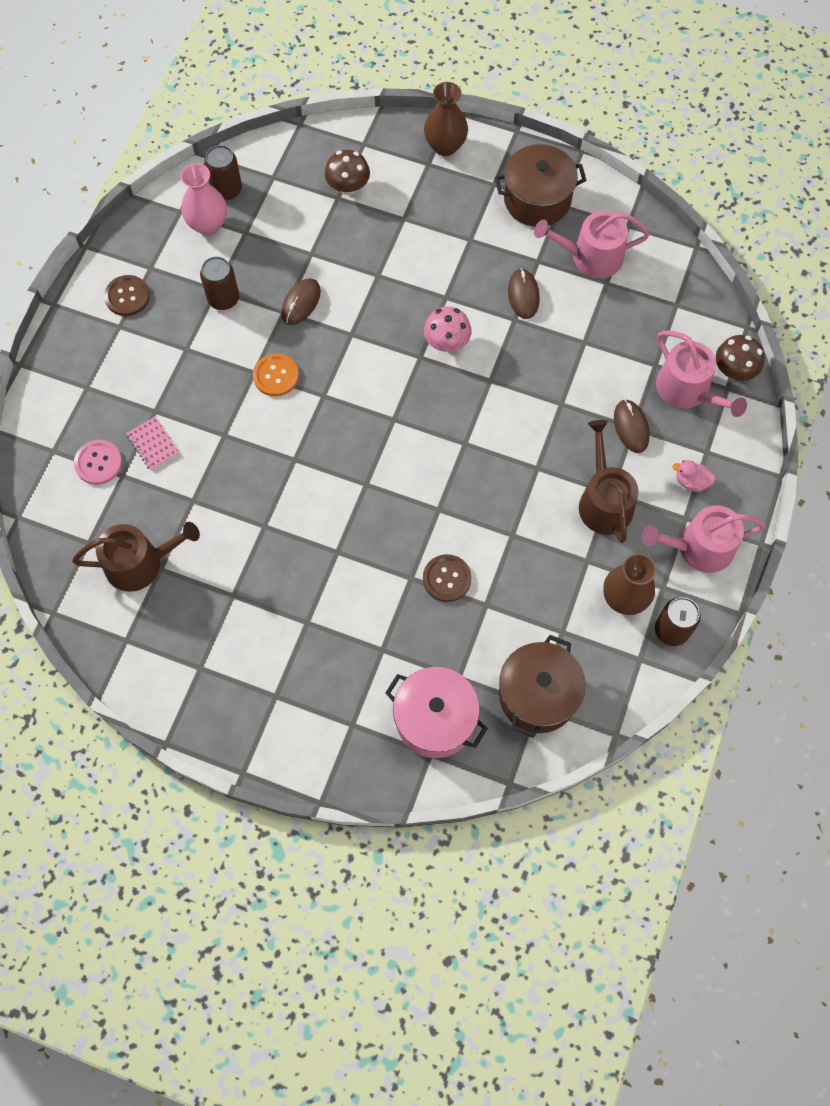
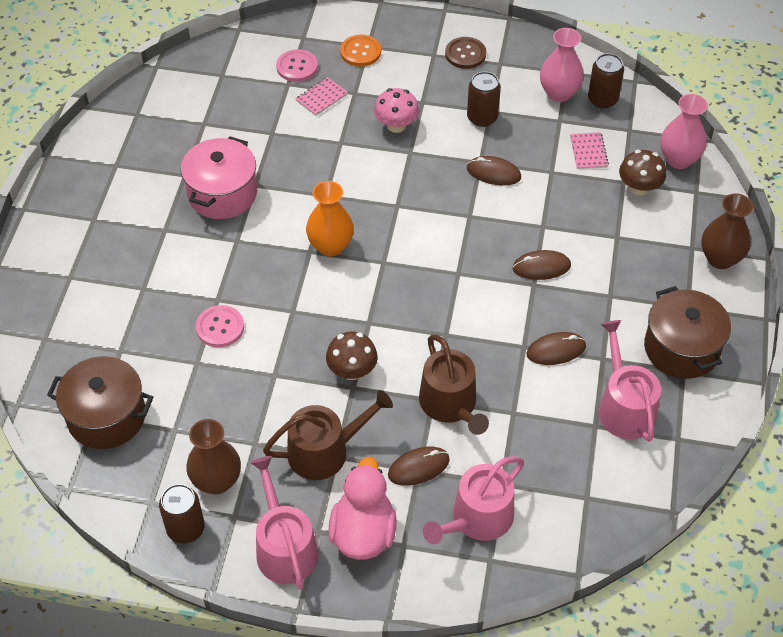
camera: 80 degrees right, 15 degrees down
brown watering can [72,522,200,592] -> brown watering can moved to [419,334,489,435]
orange button [253,353,299,397] -> orange button moved to [340,35,381,67]
pink pot [385,667,488,758] -> pink pot moved to [181,136,257,219]
brown button [423,554,472,602] -> pink button [196,305,244,347]
pink mushroom [424,307,472,352] -> pink mushroom moved to [374,88,419,133]
pink duck [672,460,716,492] -> pink duck [328,456,397,560], size x2.07
brown mushroom [716,335,764,381] -> brown mushroom moved to [326,331,378,380]
none -> orange vase [306,181,354,257]
none -> brown mouse [512,250,571,280]
none -> pink notebook [570,132,609,169]
none -> pink vase [660,94,708,169]

